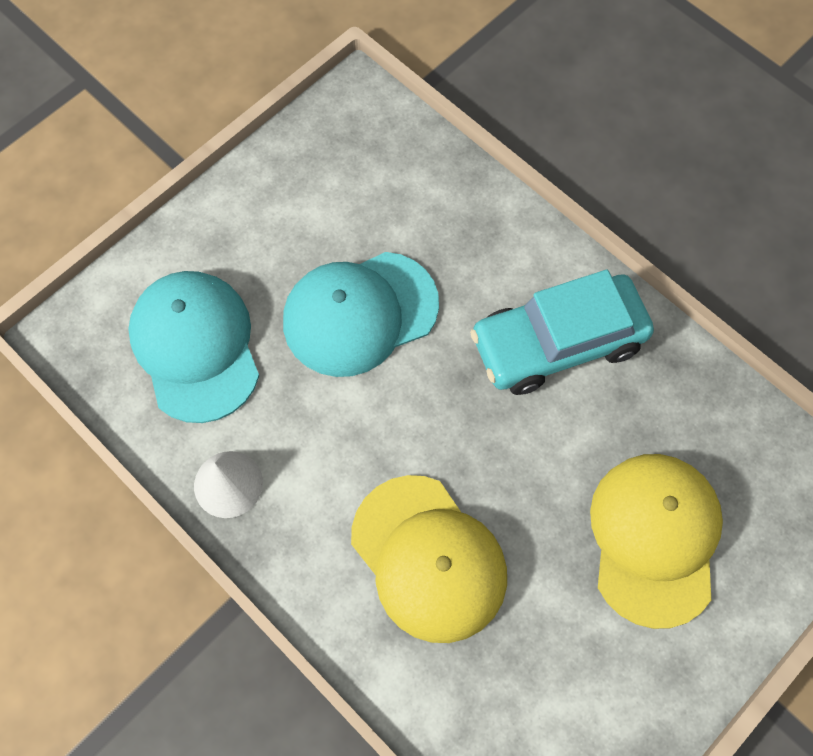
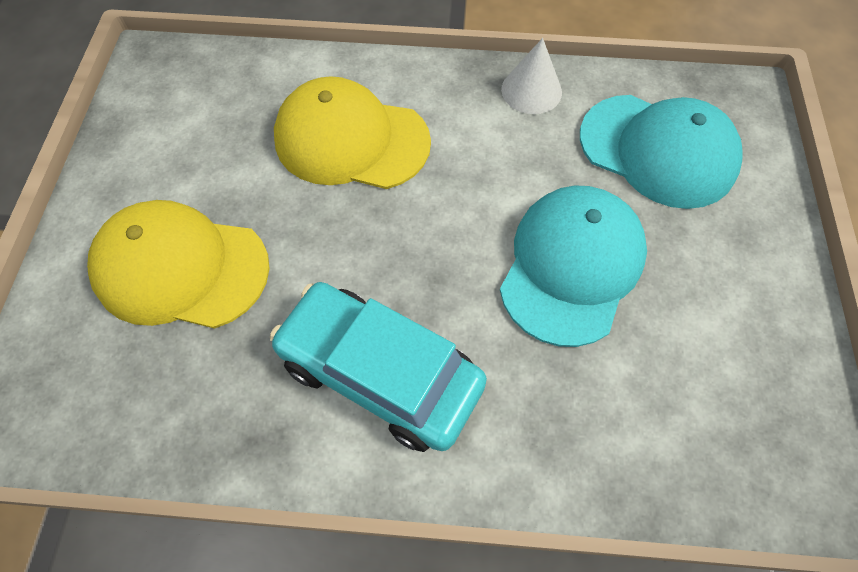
camera: 140 degrees right, 5 degrees down
turquoise car [470,270,654,395] -> turquoise car turned 90 degrees counterclockwise [270,282,487,452]
yellow cap [590,454,723,629] -> yellow cap turned 135 degrees clockwise [87,200,270,329]

